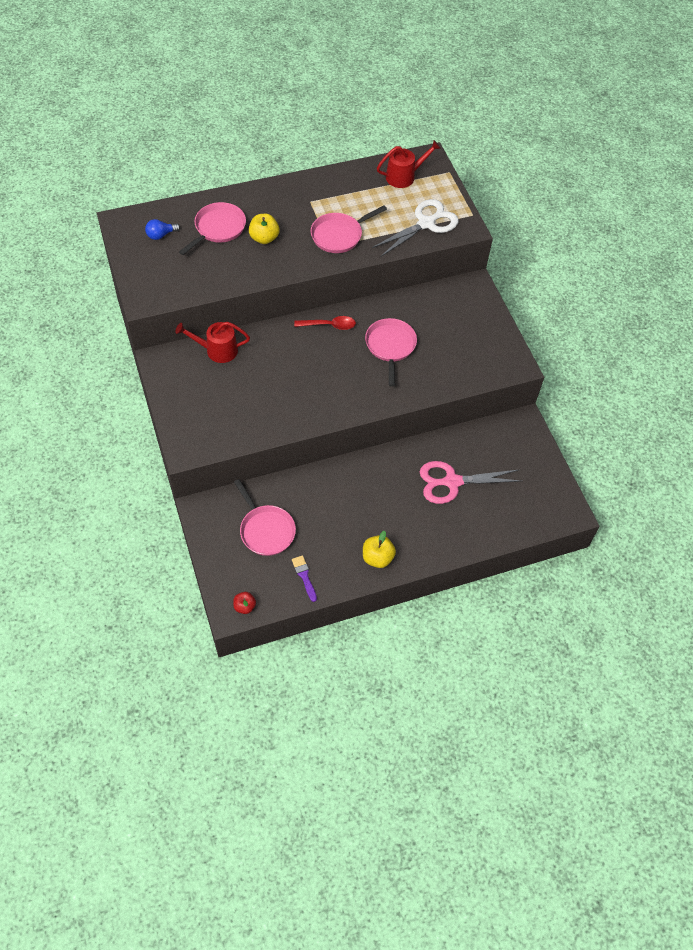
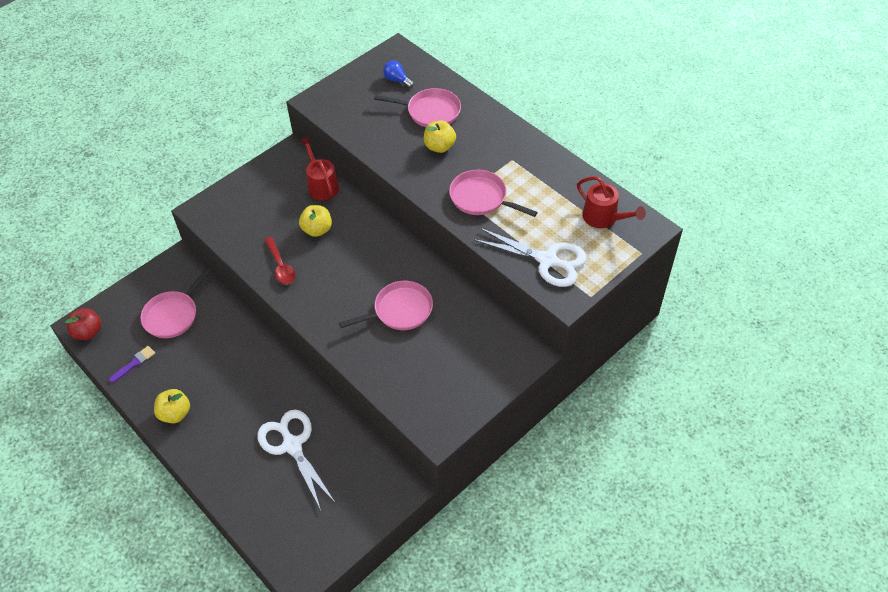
camera: 70 degrees right, 5 degrees down
red apple [233,592,256,614] -> red apple [65,308,102,340], size x1.52
red spoon [294,316,356,330] -> red spoon moved to [265,237,295,285]
pink scissors [420,461,521,504] -> white scissors [257,410,335,510]
none -> yellow apple [299,205,332,237]

